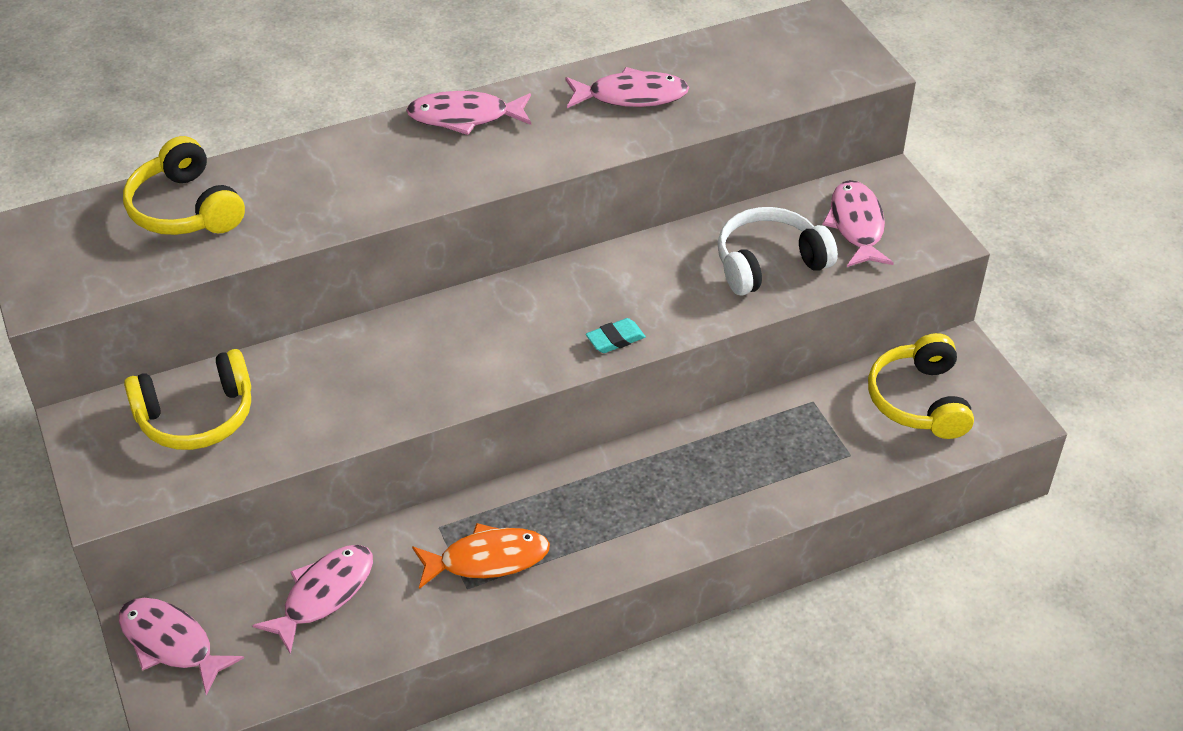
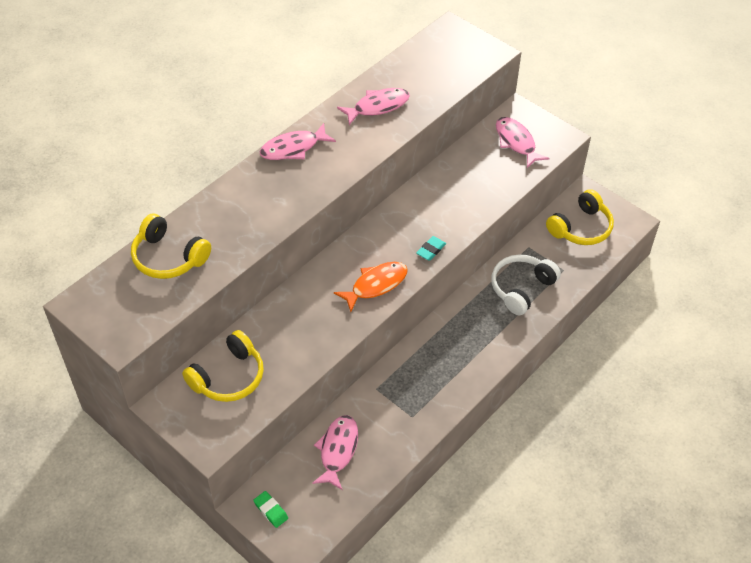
camera: 25 degrees left, 5 degrees up
pink fish [119,598,244,695] -> green eraser [253,491,288,528]
orange fish [412,523,550,589] -> orange fish moved to [334,262,408,312]
white headphones [717,207,838,296] -> white headphones moved to [491,254,561,315]
yellow headphones [868,333,974,439] -> yellow headphones turned 105 degrees counterclockwise [546,189,614,245]

